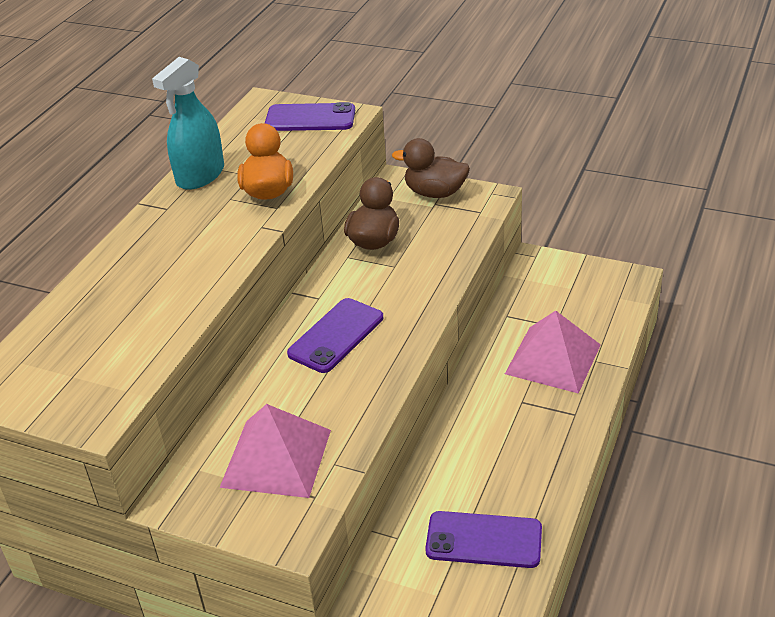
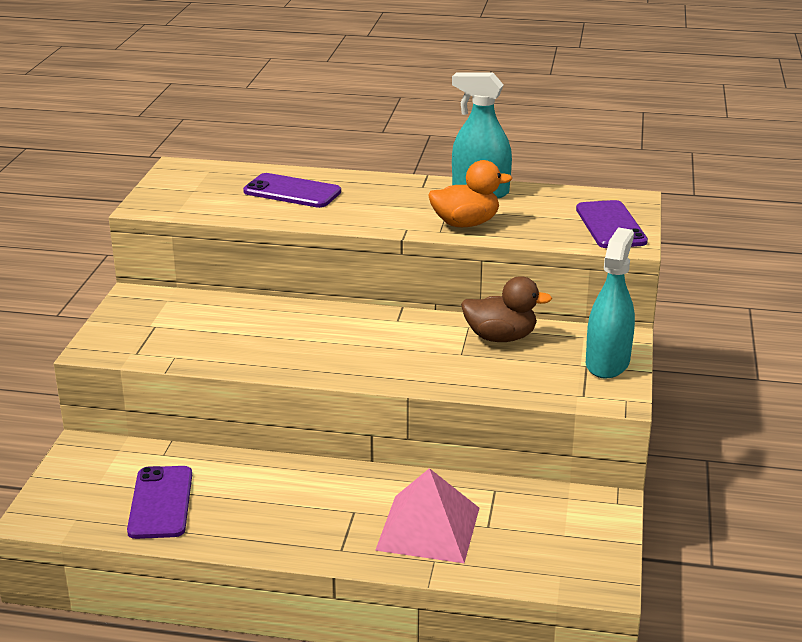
camera: 75 degrees right, 10 degrees down
pink pyramid [219,404,331,498] -> none
purple phone [287,298,383,373] -> purple phone moved to [243,173,341,208]
brown duck [392,138,470,198] -> turquoise spray bottle [586,227,635,379]

